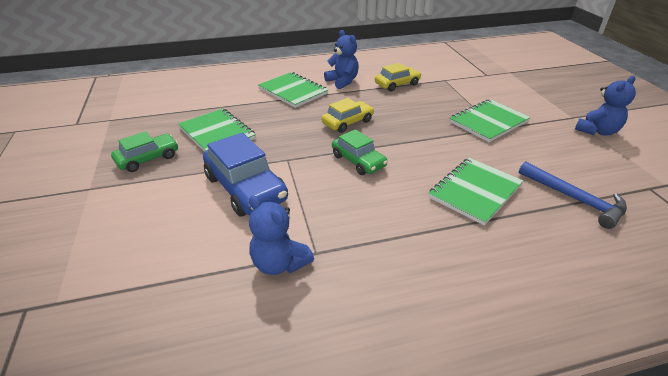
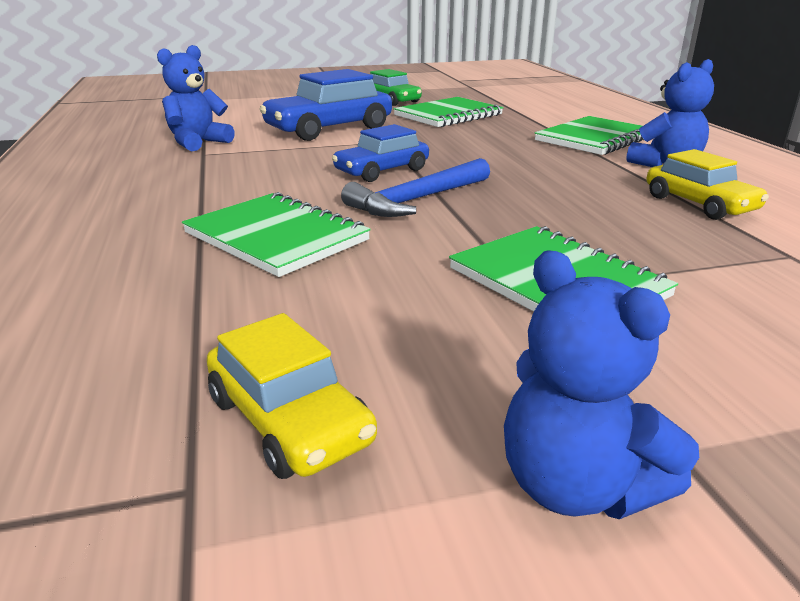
camera: 90 degrees right, 10 degrees down
yellow car [321,98,374,133] -> yellow car moved to [206,313,377,479]
green car [332,129,388,175] -> blue car [332,124,429,182]
blue hammer [519,161,627,229] -> blue hammer moved to [341,158,490,217]

